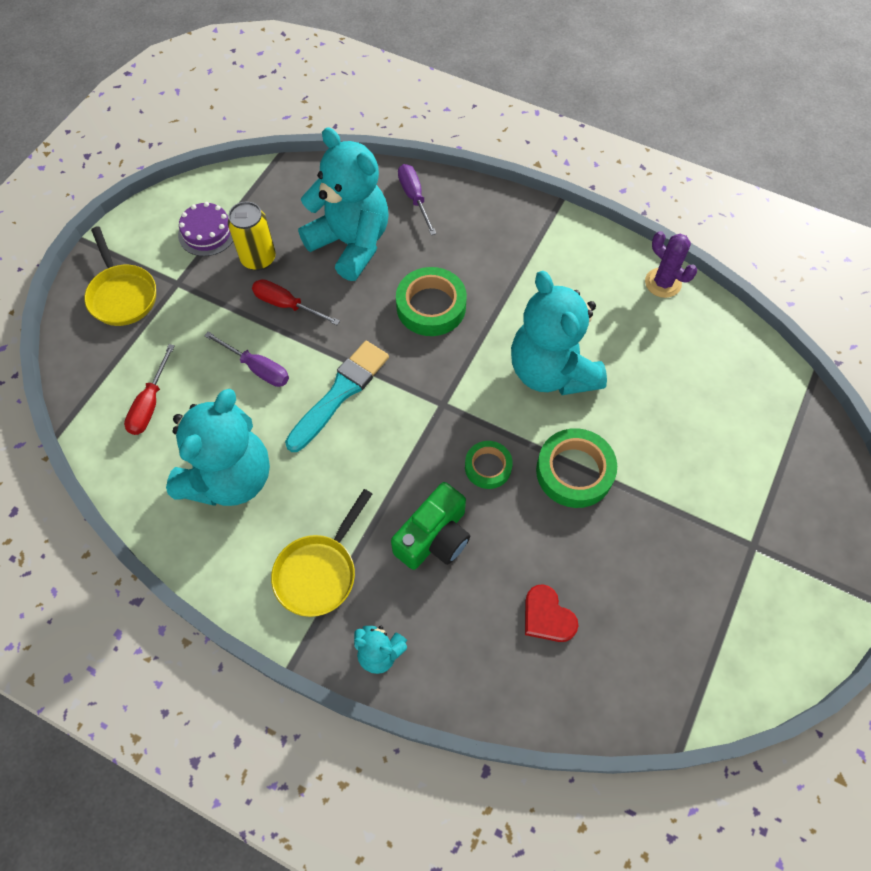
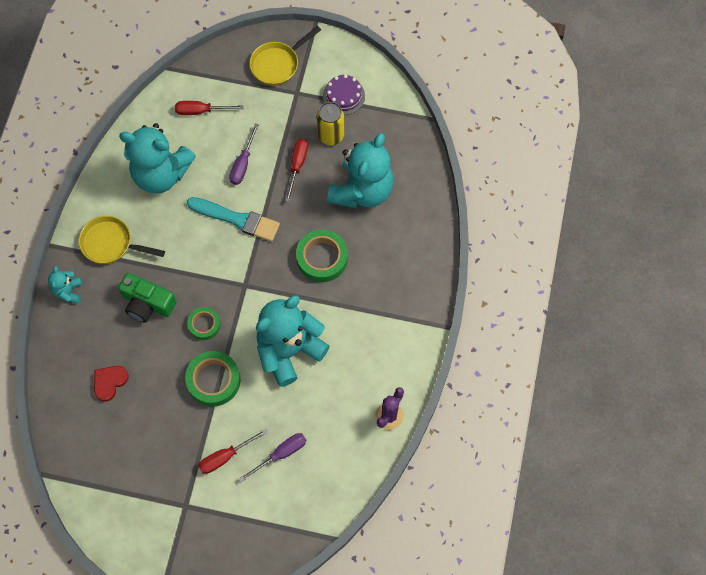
camera: 75 degrees right, 5 degrees up
purple screwdriver [398,164,436,235] -> purple screwdriver moved to [239,433,306,482]
none -> red screwdriver [198,429,268,474]

